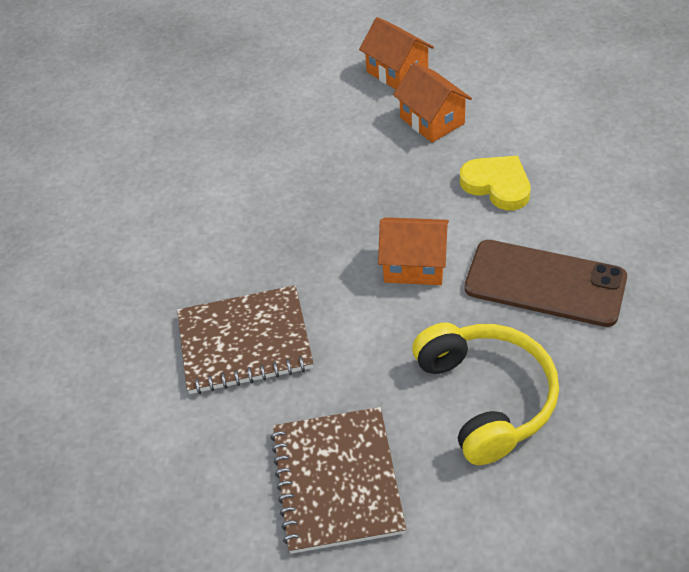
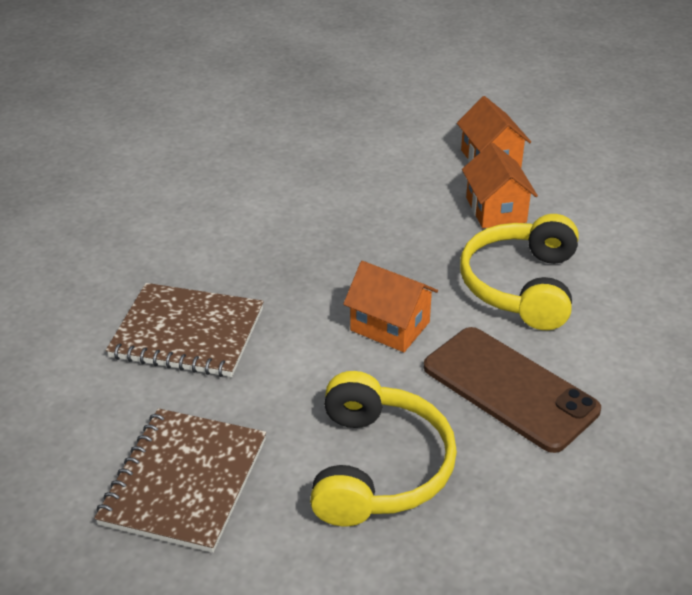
camera: 20 degrees right, 10 degrees down
yellow heart [460,156,531,210] -> yellow headphones [460,214,579,330]

